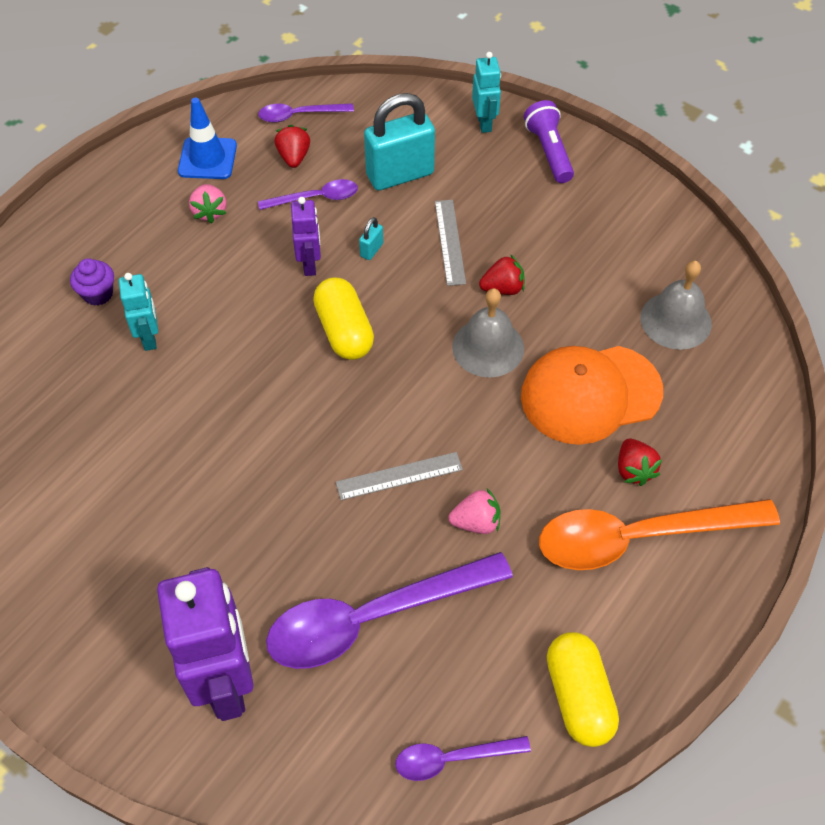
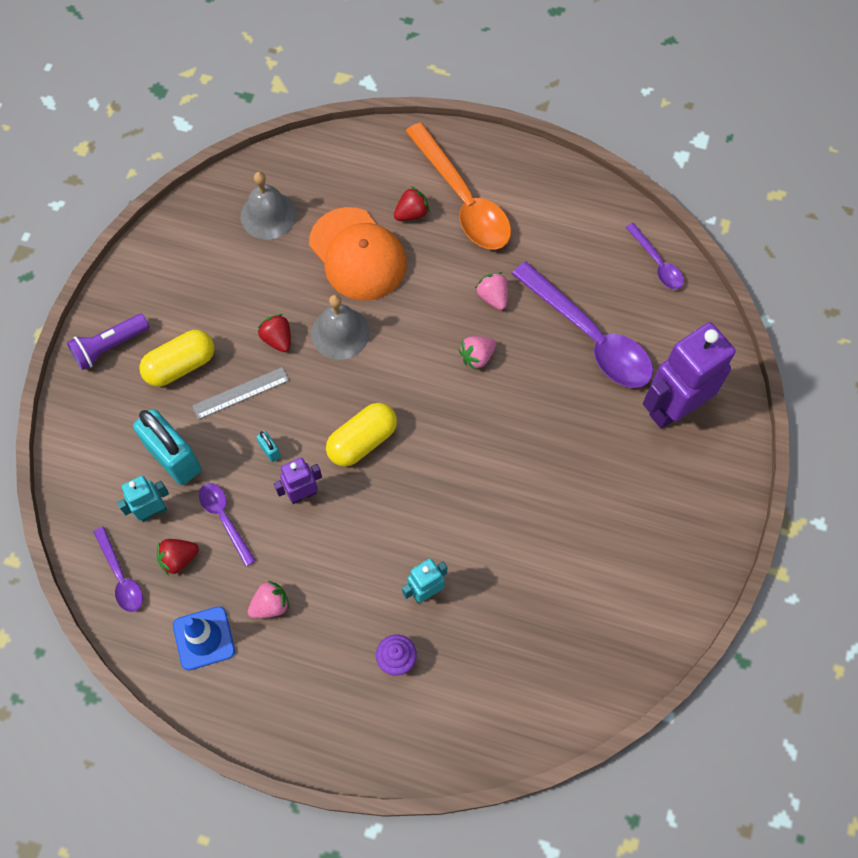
camera: 110 degrees left, 10 degrees up
grey ruler [336,452,463,500] -> pink strawberry [459,336,496,370]
turquoise padlock [359,217,383,260] -> turquoise padlock turned 45 degrees clockwise [256,431,281,462]
turquoise robot [472,52,501,133] -> turquoise robot moved to [117,475,169,522]
yellow capsule [547,632,619,747] -> yellow capsule moved to [139,330,214,387]

